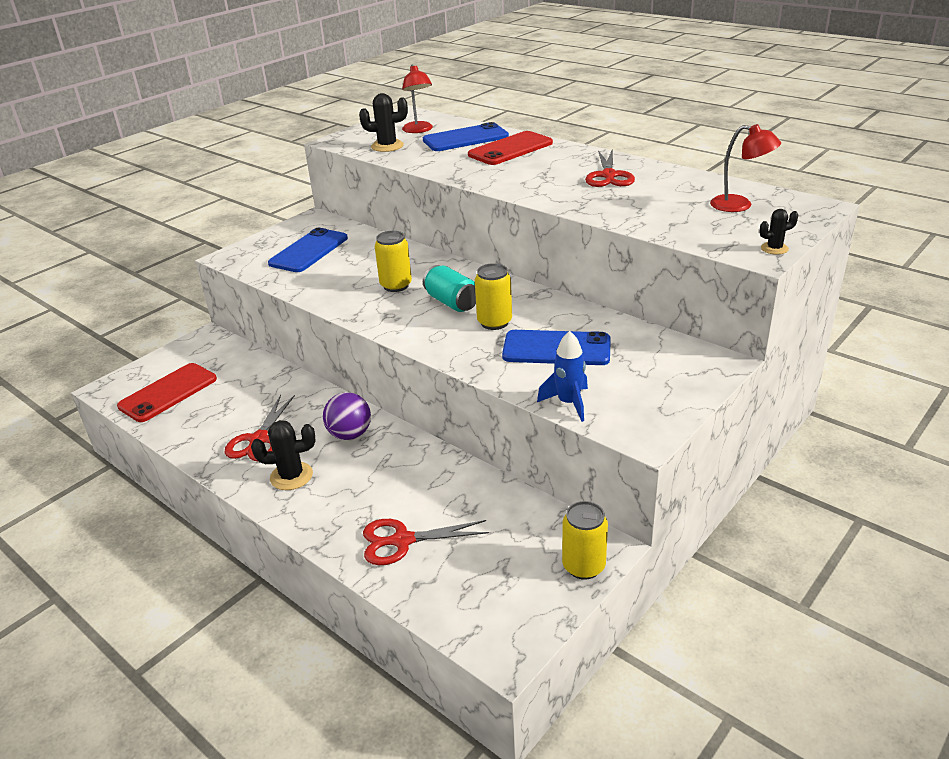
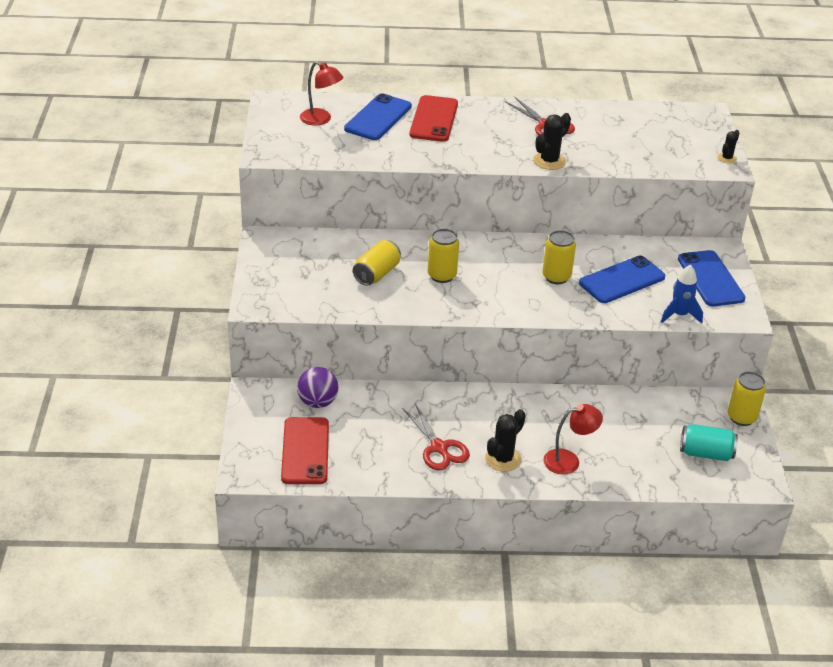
camera: 45 degrees left, 5 degrees up
blue phone [268,228,348,272] -> blue phone moved to [678,250,746,306]
purple ball [323,392,371,440] -> purple ball moved to [297,367,338,408]
black cactus [359,93,408,152] -> black cactus moved to [533,113,571,170]
red scissors [363,519,489,565] -> none
turquoise can [423,265,476,312] -> turquoise can moved to [680,424,738,461]
red lamp [710,124,781,212] -> red lamp moved to [543,404,603,475]
none -> yellow can [353,240,401,286]

